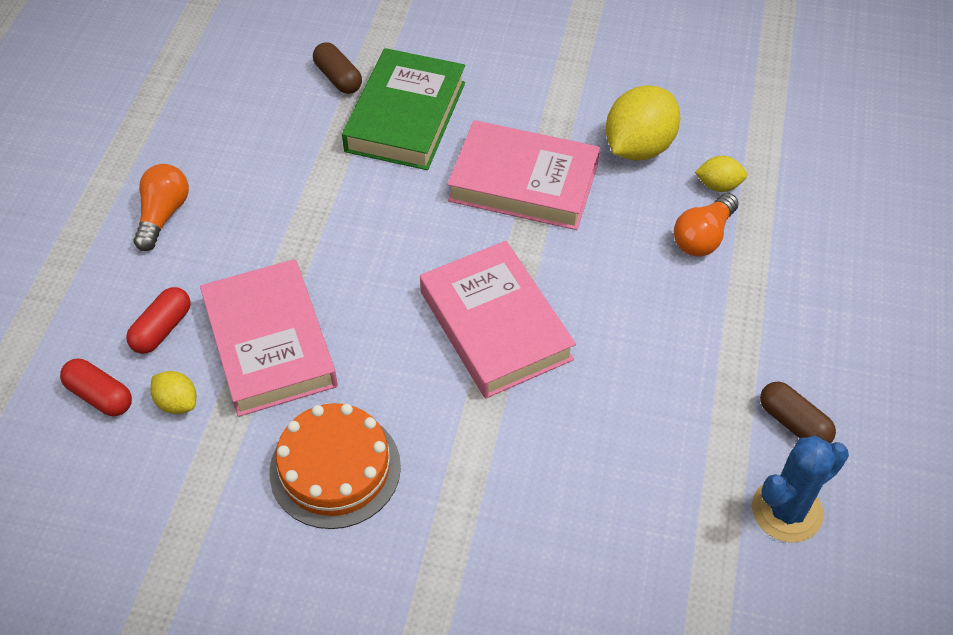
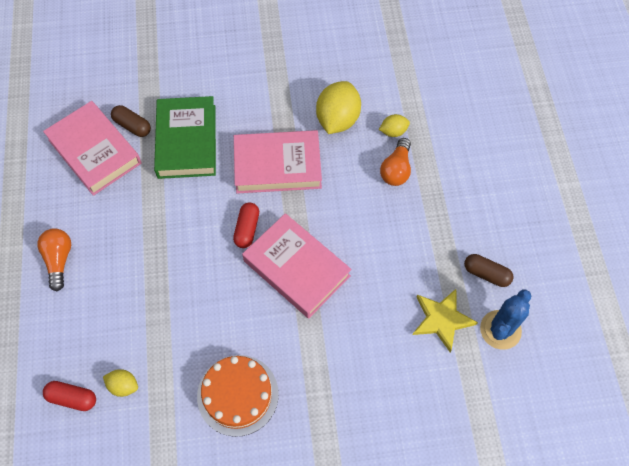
camera: 20 degrees left, 10 degrees up
red capsule [126,287,191,354] -> red capsule moved to [233,202,259,248]
pink book [200,259,338,417] -> pink book moved to [43,101,142,196]
none -> yellow star [413,289,478,352]

